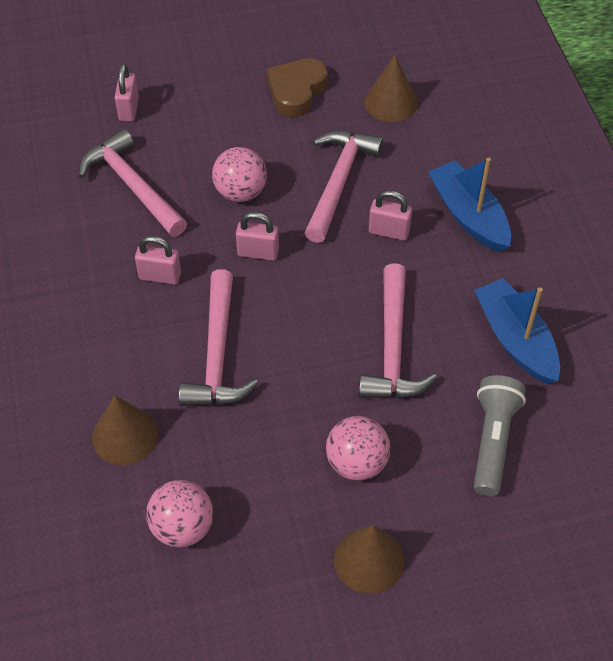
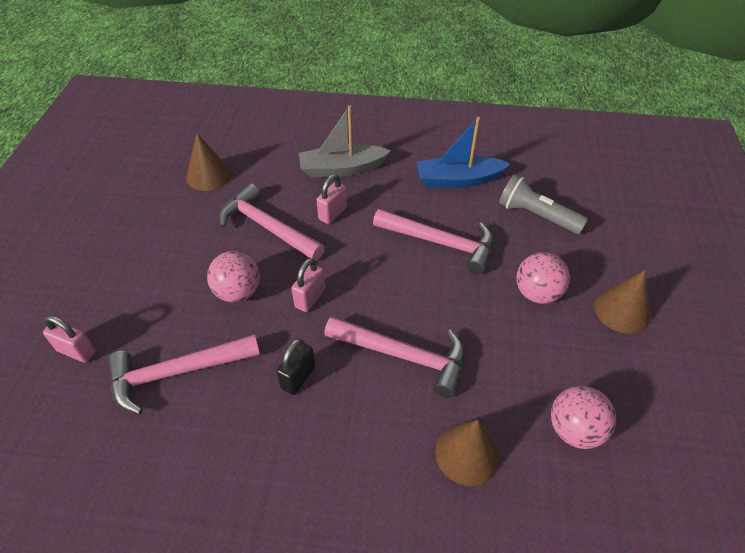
camera: 70 degrees left, 5 degrees down
pink padlock [135,236,181,284] -> black padlock [276,338,315,395]
brown heart [267,58,328,117] -> none
blue boat [428,157,511,252] -> grey boat [299,106,390,178]

